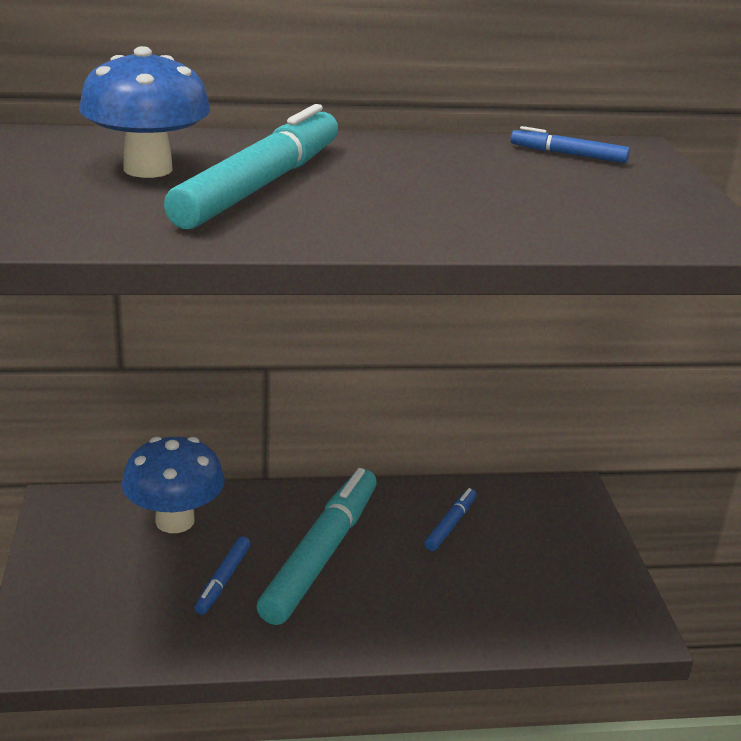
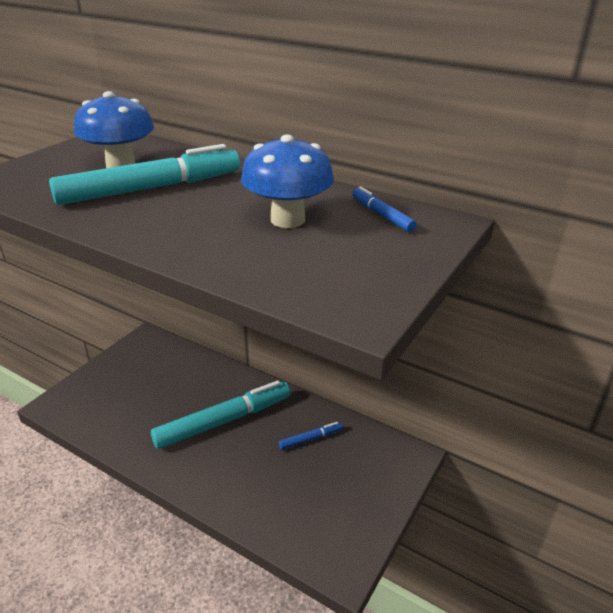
camera: 40 degrees right, 5 degrees up
blue mushroom [122,437,225,533] -> blue mushroom moved to [241,134,334,228]
blue marker [195,537,251,615] -> none

